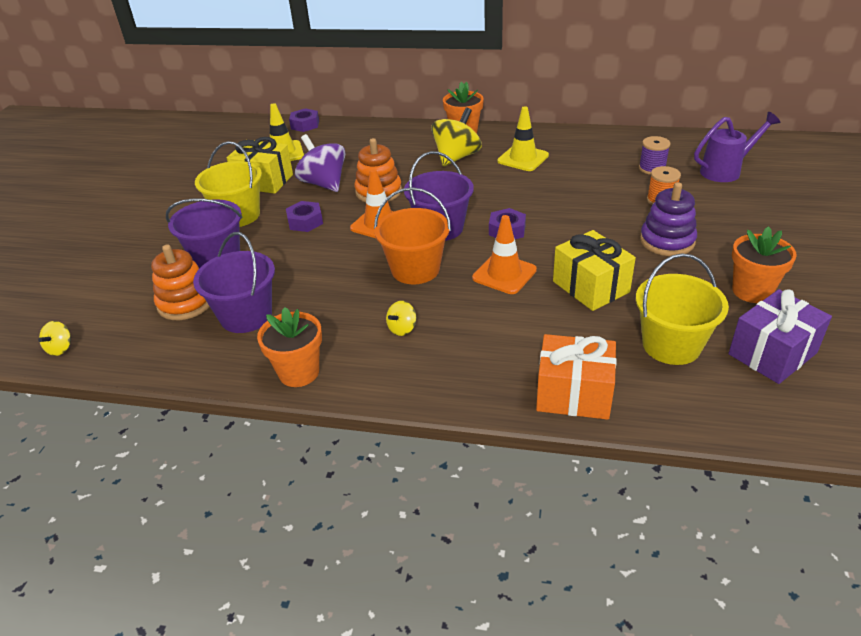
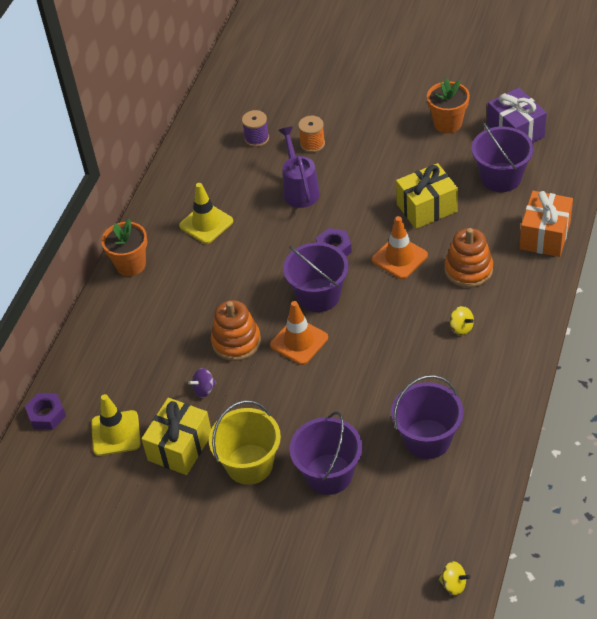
camera: 80 degrees left, 10 degrees up
orange stacking toy [151,245,210,320] -> orange stacking toy moved to [445,228,493,288]
orange flower pot [257,307,322,387] -> none
purple nut [286,201,323,232] -> none
purple spinning top [295,134,345,192] -> purple spinning top [188,368,216,398], size x0.47
orange bucket [374,187,451,284] -> none
yellow spinning top [431,107,482,167] -> none
yellow bucket [636,253,729,365] -> purple bucket [471,122,534,192]
purple stacking toy [640,182,697,256] -> none
purple watering can [694,112,780,182] -> purple watering can moved to [278,126,320,208]

